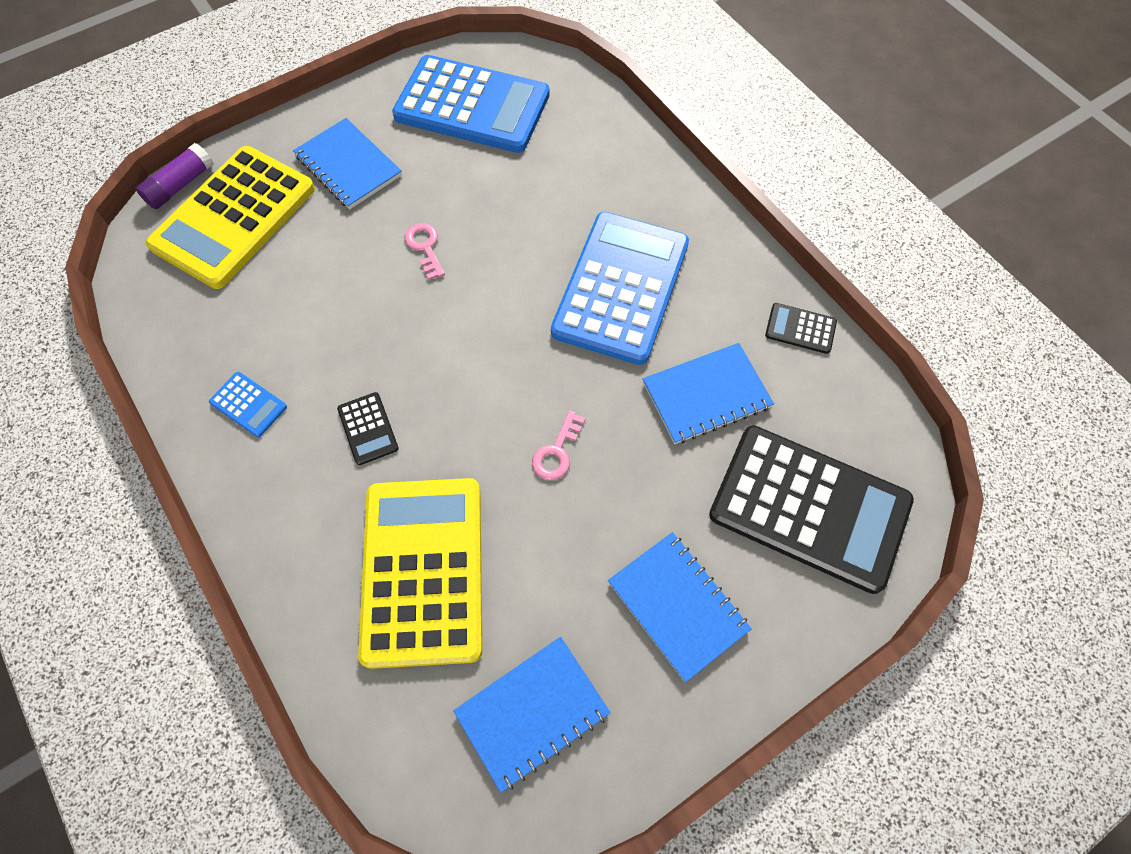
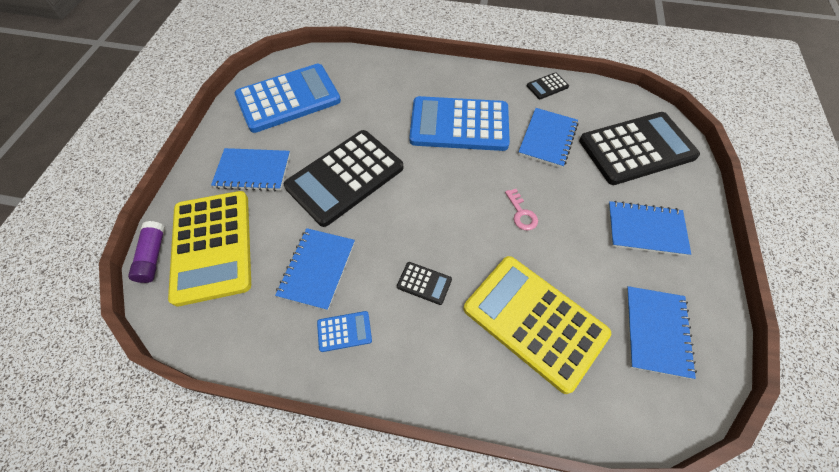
camera: 45 degrees left, 5 degrees down
pink key [405,223,445,280] -> black calculator [284,130,403,227]
blue calculator [551,212,689,365] -> blue calculator turned 60 degrees counterclockwise [409,96,510,151]
none -> blue notebook [275,228,355,311]

